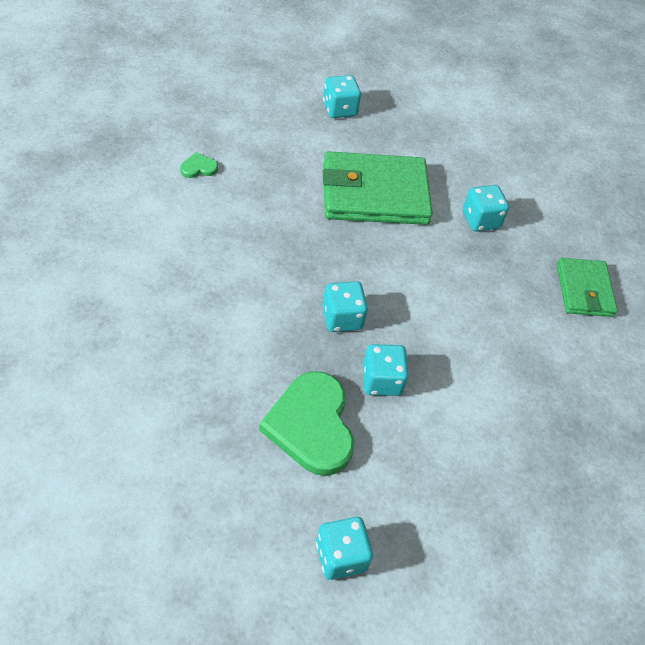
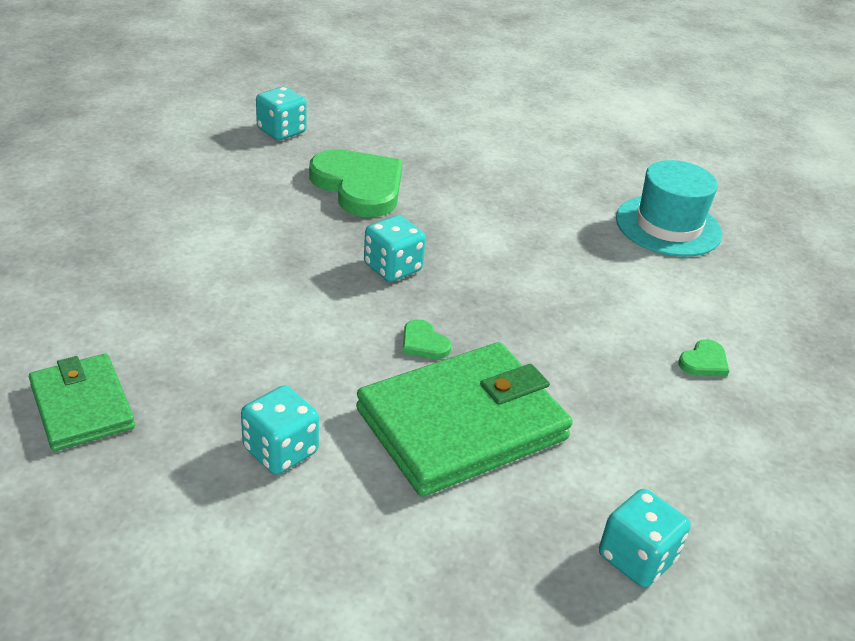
camera: 155 degrees right, 15 degrees down
turquoise dice [362,344,409,396] -> none
none -> green heart [402,319,451,359]
none -> turquoise hat [616,160,722,257]

